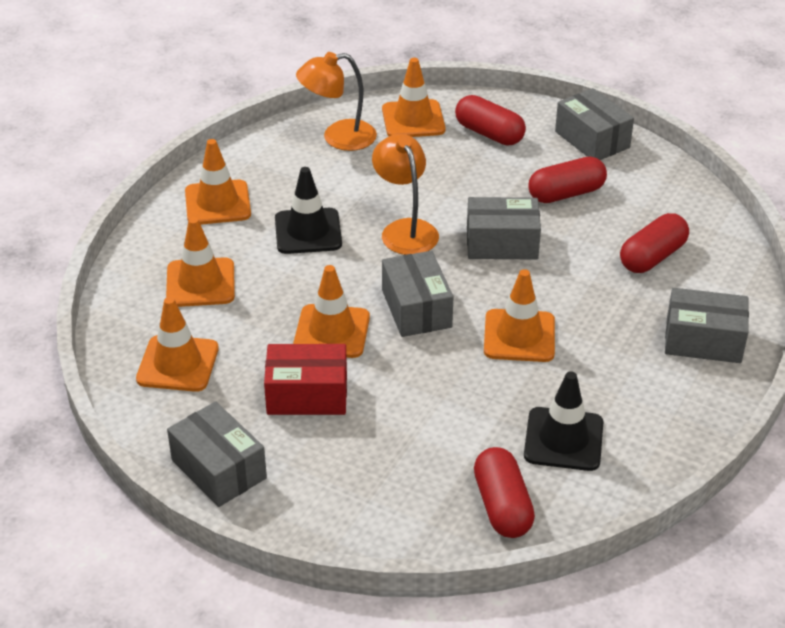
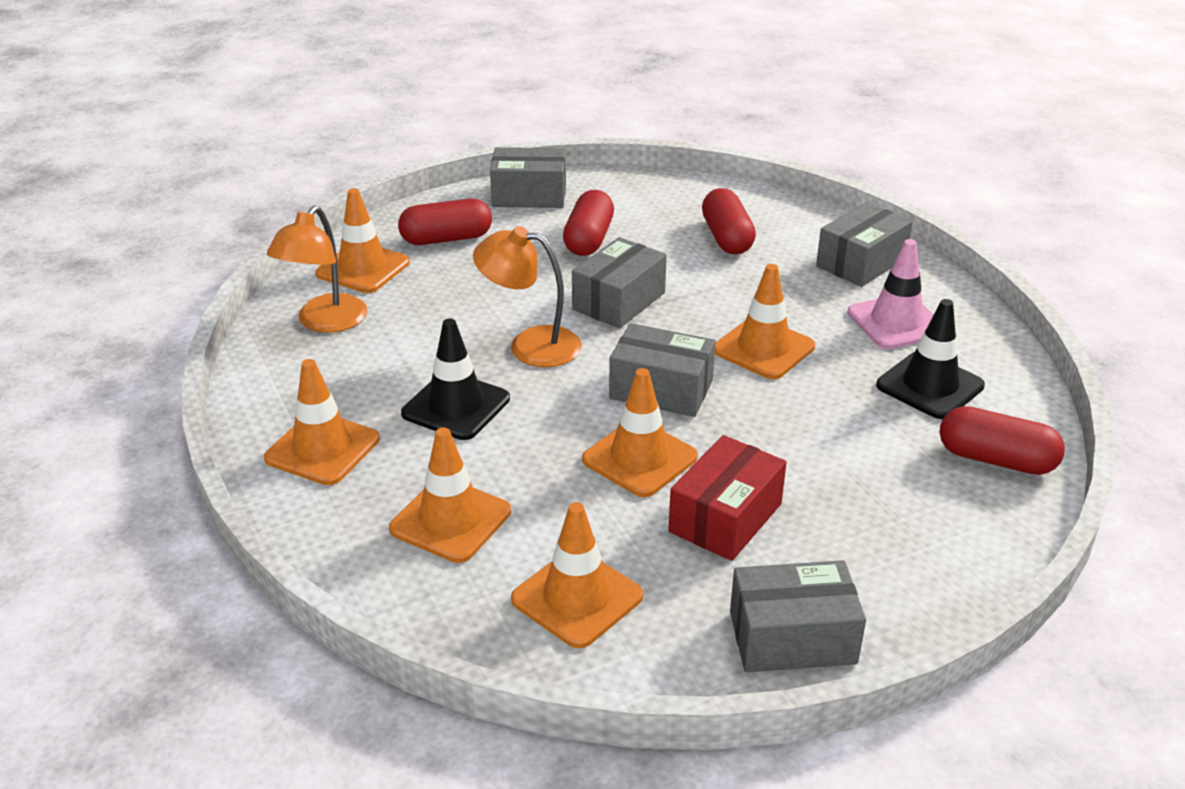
camera: 55 degrees left, 5 degrees down
none -> pink traffic cone [847,239,934,349]

